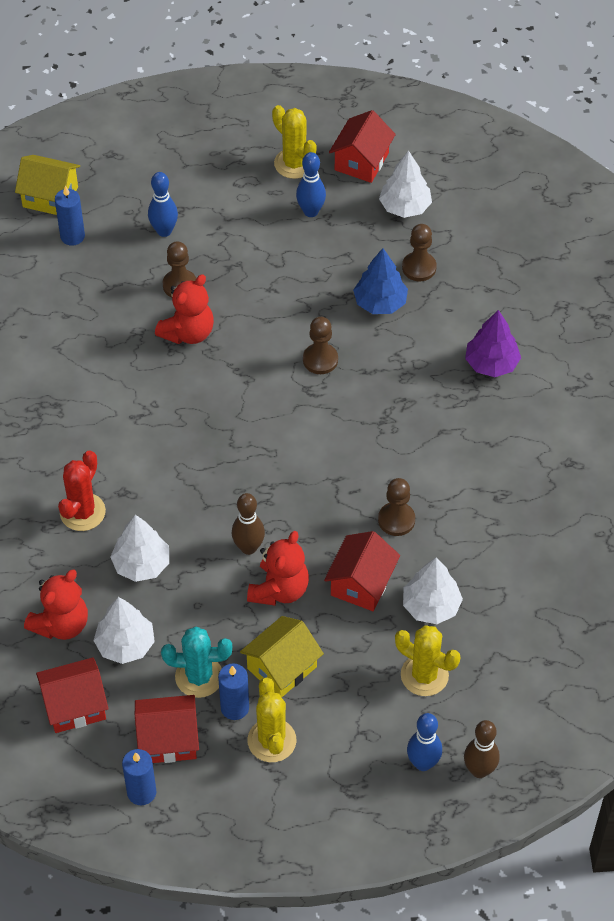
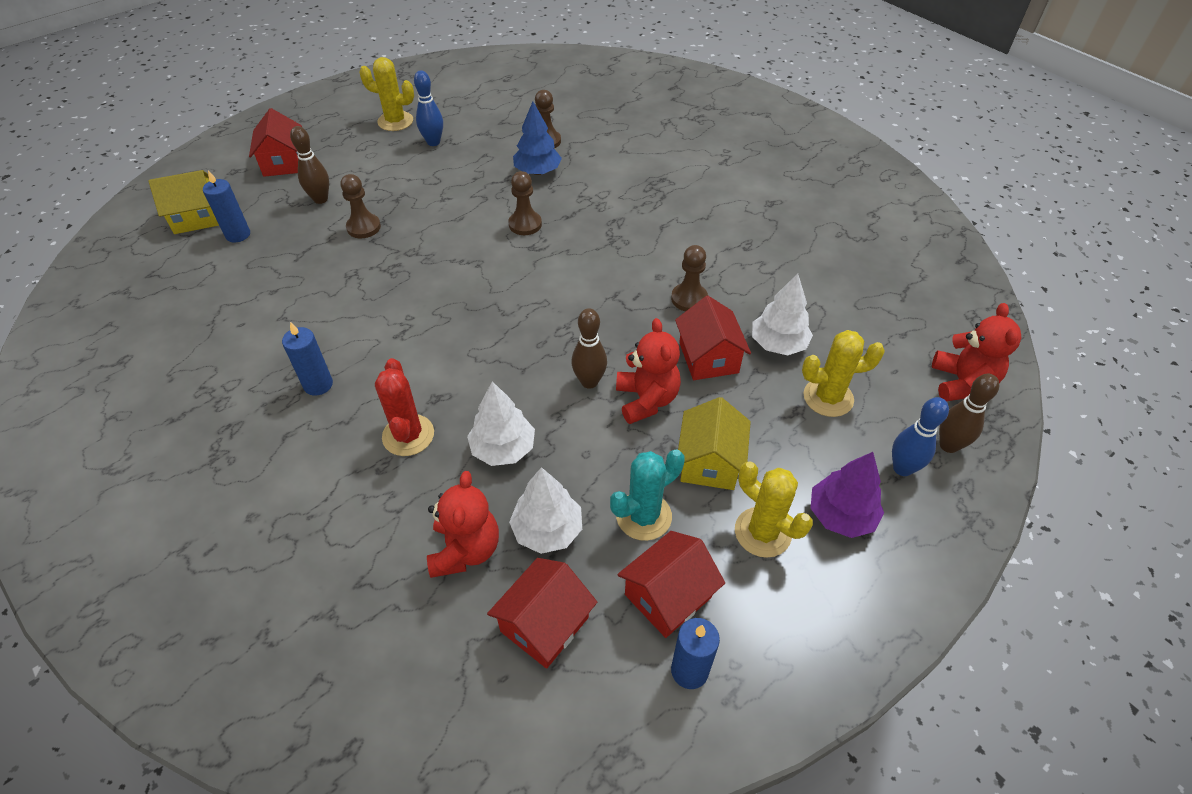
camera: 35 degrees left, 5 degrees down
blue bowling pin [148,172,178,237] -> brown bowling pin [290,126,329,204]
red teddy bear [155,274,214,344] -> red teddy bear moved to [932,303,1022,401]
blue candle [218,663,249,720] -> blue candle moved to [282,322,333,396]
red house [329,110,396,183] -> red house moved to [249,108,302,177]
white tree [379,150,432,218] -> none
purple tree [465,310,521,377] -> purple tree moved to [810,452,884,538]

